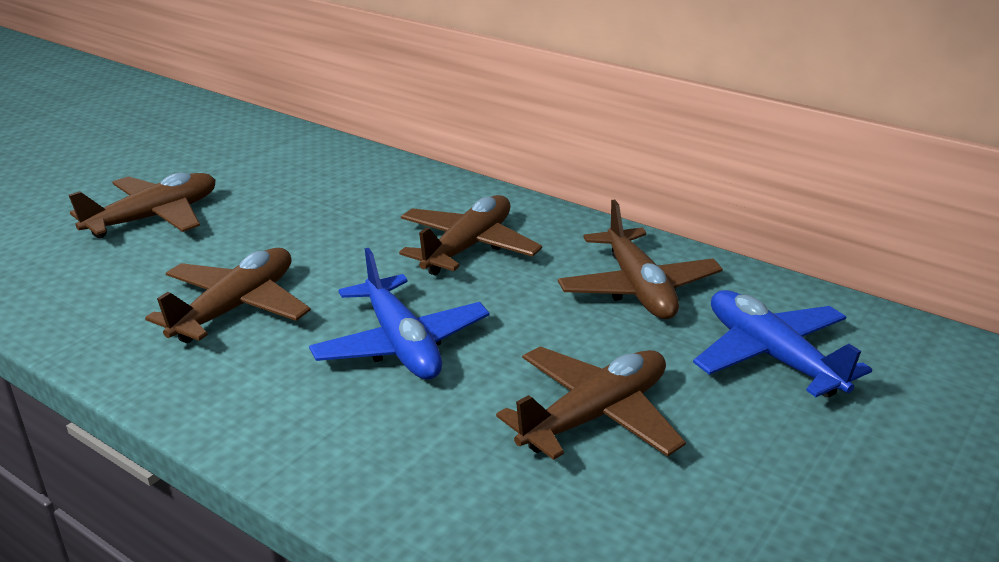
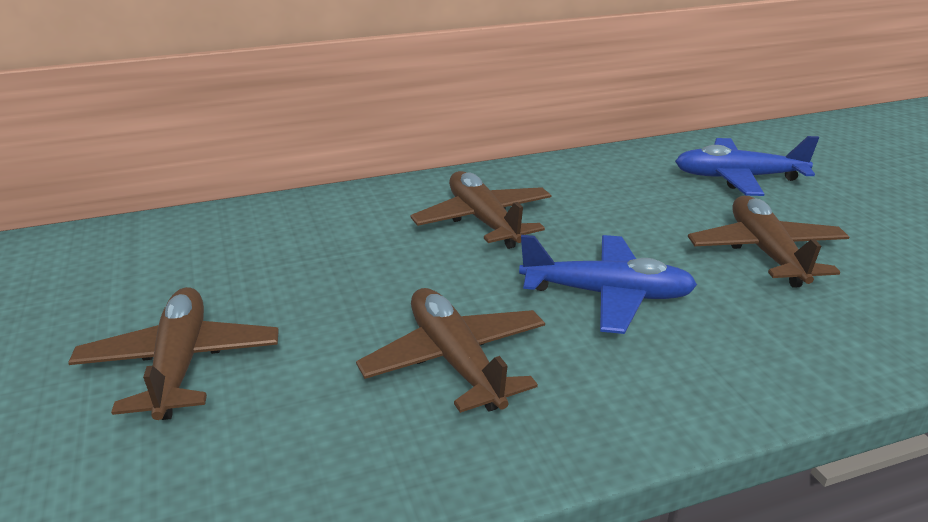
camera: 55 degrees left, 0 degrees up
brown plane [558,199,723,319] -> none

